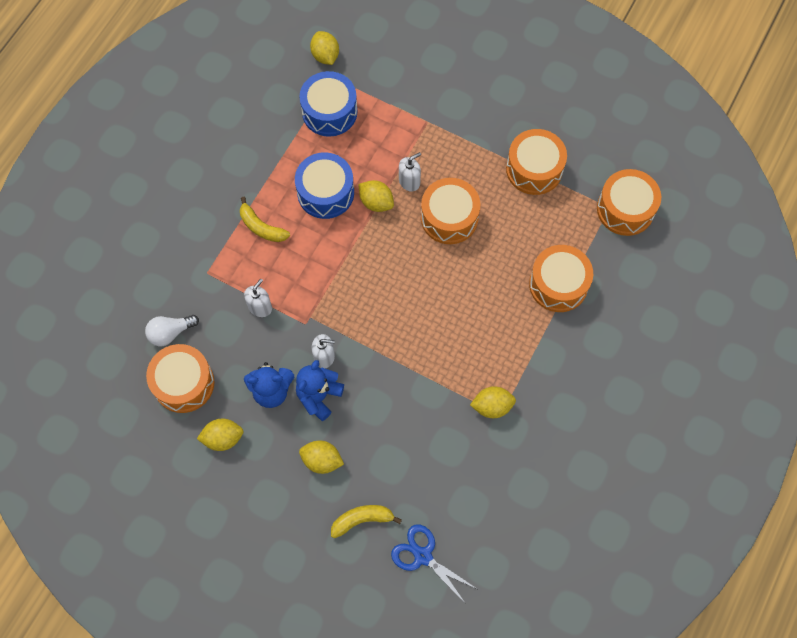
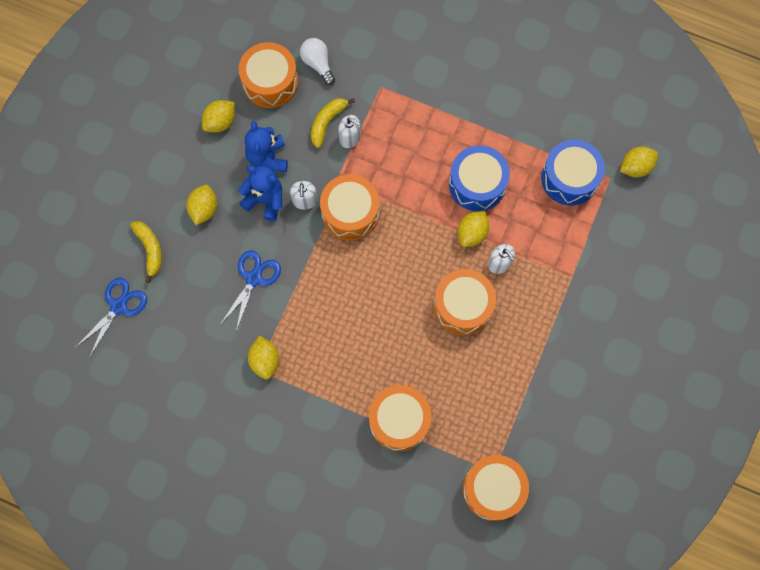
camera: 85 degrees right, 5 degrees up
yellow lemon [197,419,243,451] -> yellow lemon turned 60 degrees clockwise [202,100,235,132]
yellow banana [240,197,290,242] -> yellow banana moved to [311,98,355,148]
orange drum [506,129,567,195] -> orange drum moved to [320,174,379,240]
none -> blue scissors [220,250,281,331]

